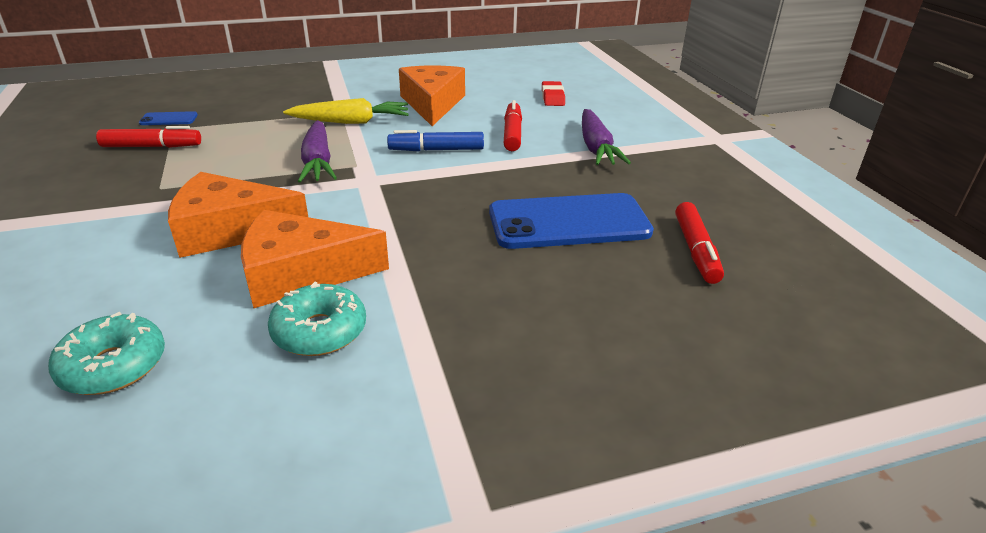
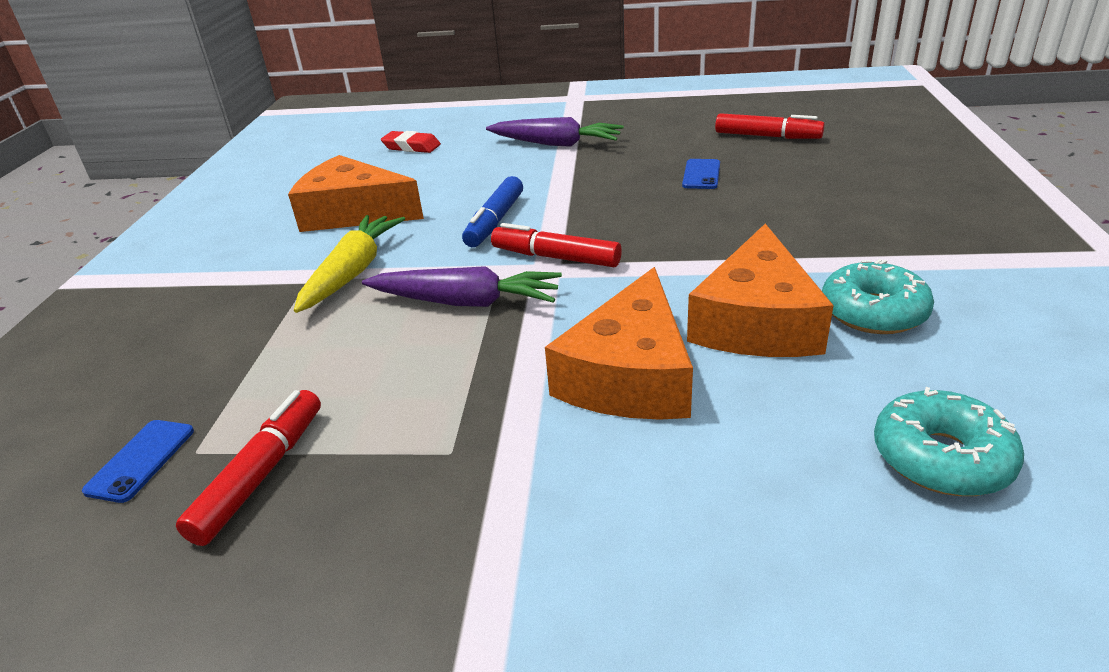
camera: 65 degrees left, 0 degrees up
blue phone [489,193,654,249] -> blue phone [682,159,720,189], size x0.43
red marker [504,100,522,151] -> red marker moved to [491,223,622,267]

